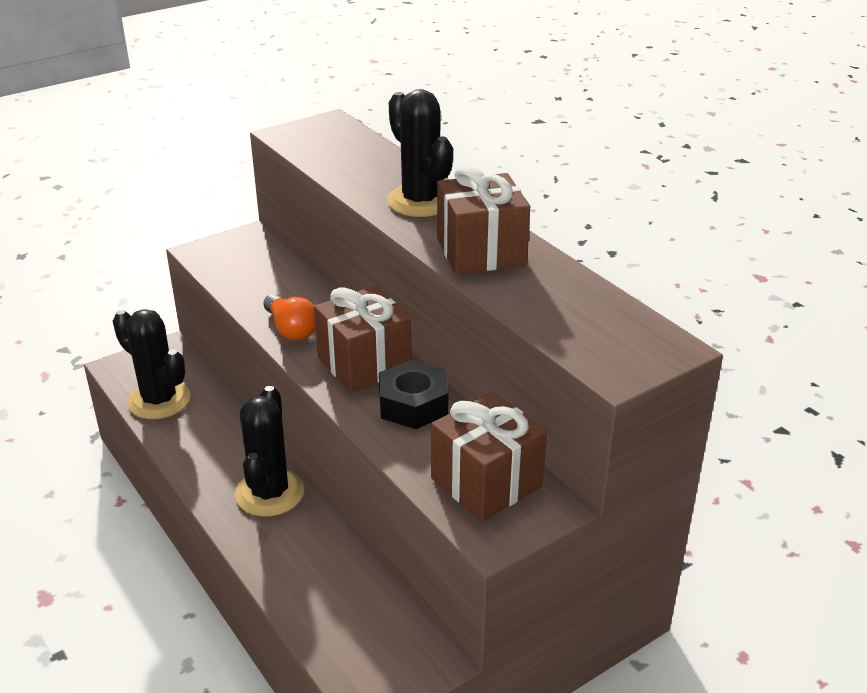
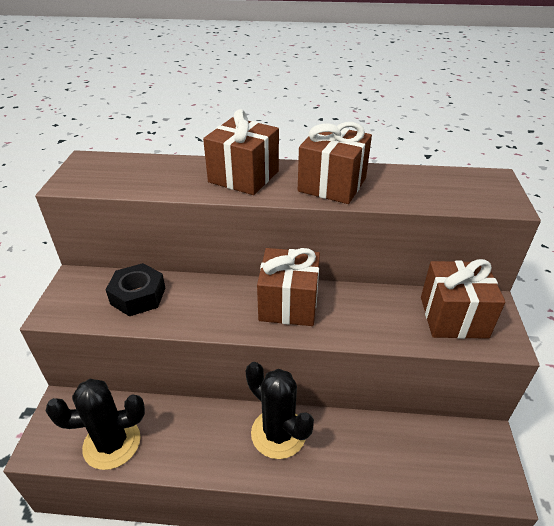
camera: 50 degrees left, 5 degrees up
orange light bulb [264,294,316,340] -> none
black nut [379,360,448,429] -> black nut moved to [106,263,166,316]
black cactus [387,89,453,217] -> brown gift [203,109,279,195]

